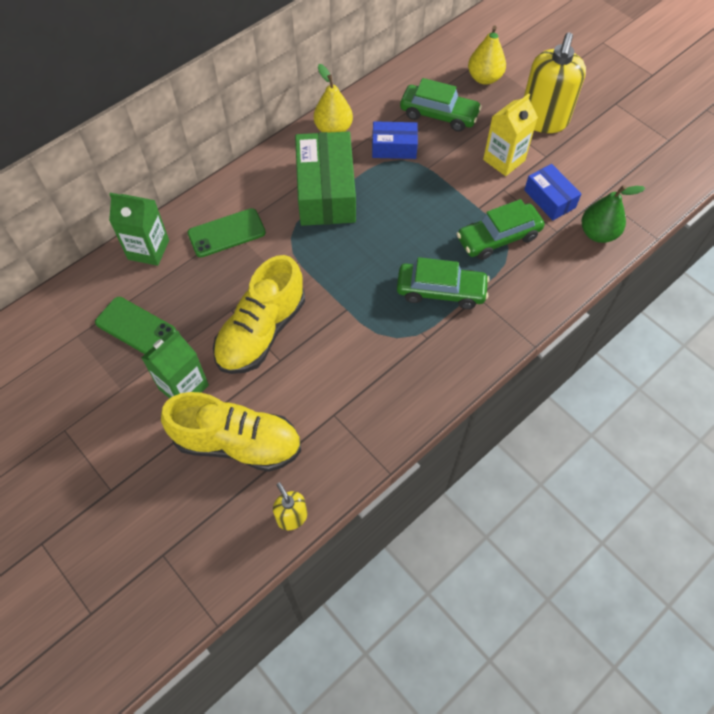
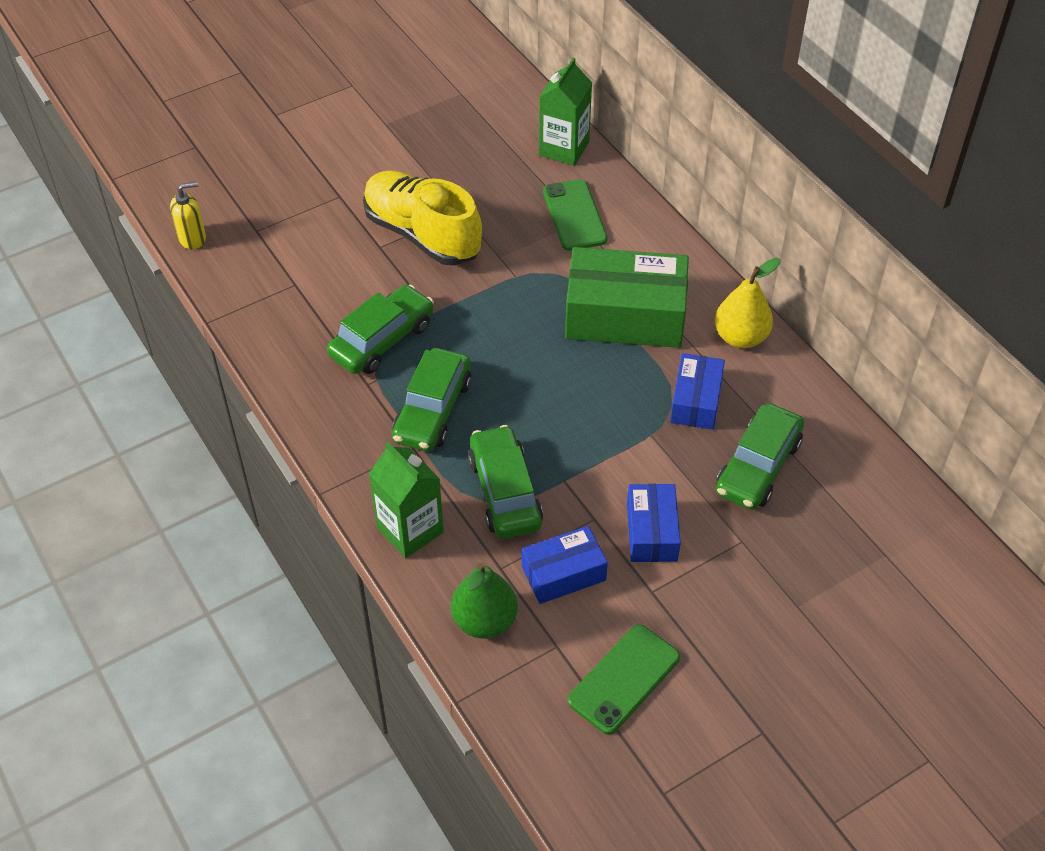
camera: 100 degrees right, 10 degrees down
green phone [95,297,176,354] -> green phone moved to [568,624,680,735]
green carton [141,330,209,399] -> green carton moved to [369,442,444,558]
yellow shoe [161,392,301,472] -> none
yellow pear [468,26,506,85] -> none
yellow carton [483,94,538,176] -> blue box [627,484,681,562]
yellow soap dispenser [524,32,586,133] -> none
none -> green car [327,284,434,374]

